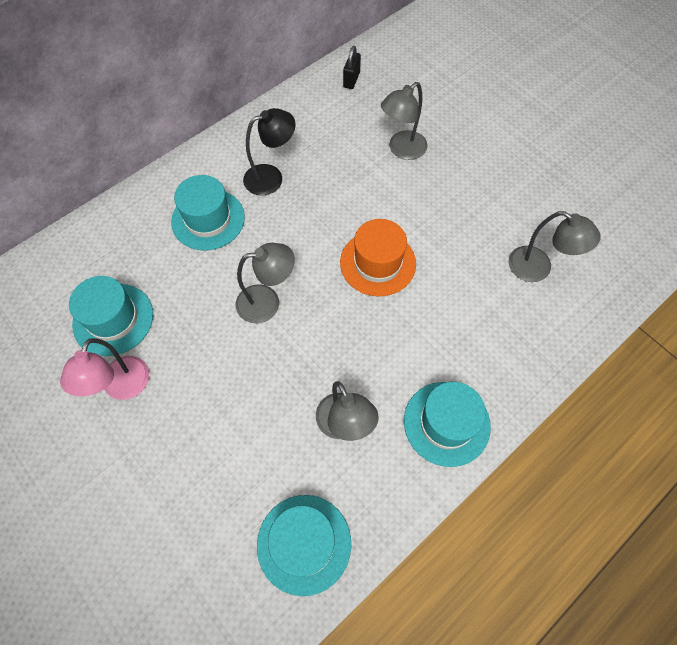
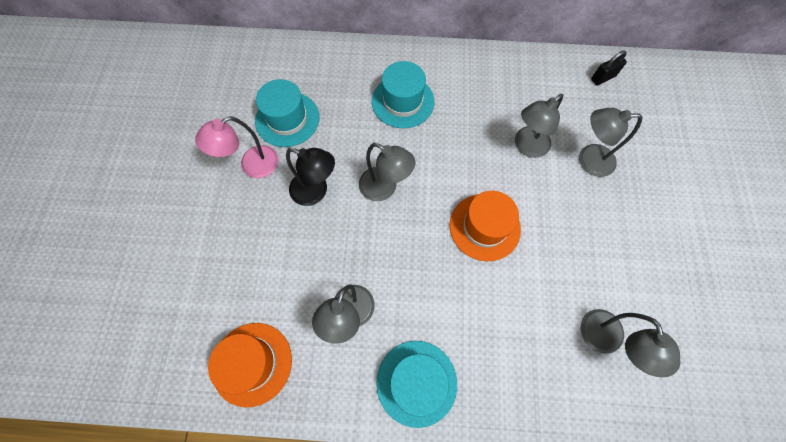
camera: 45 degrees right, 5 degrees up
black lamp [243,108,296,195] -> black lamp moved to [286,148,335,206]
turquoise hat [257,495,351,596] -> orange hat [208,323,292,407]
none -> grey lamp [515,94,563,158]

